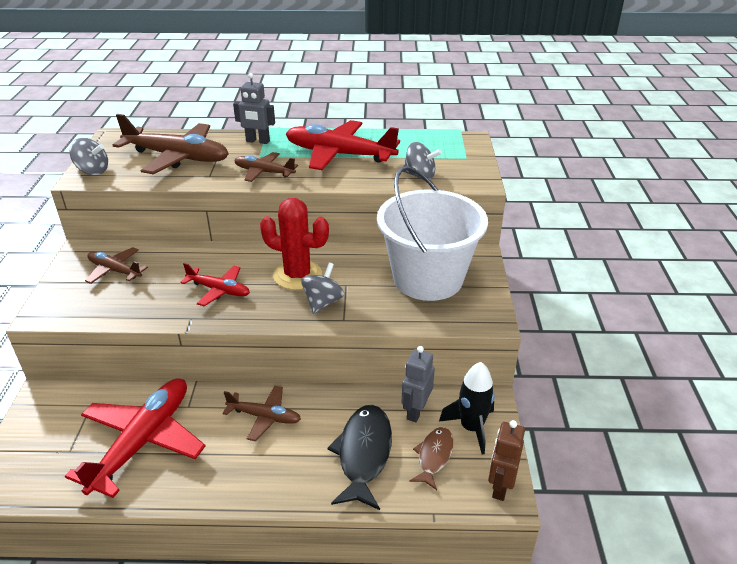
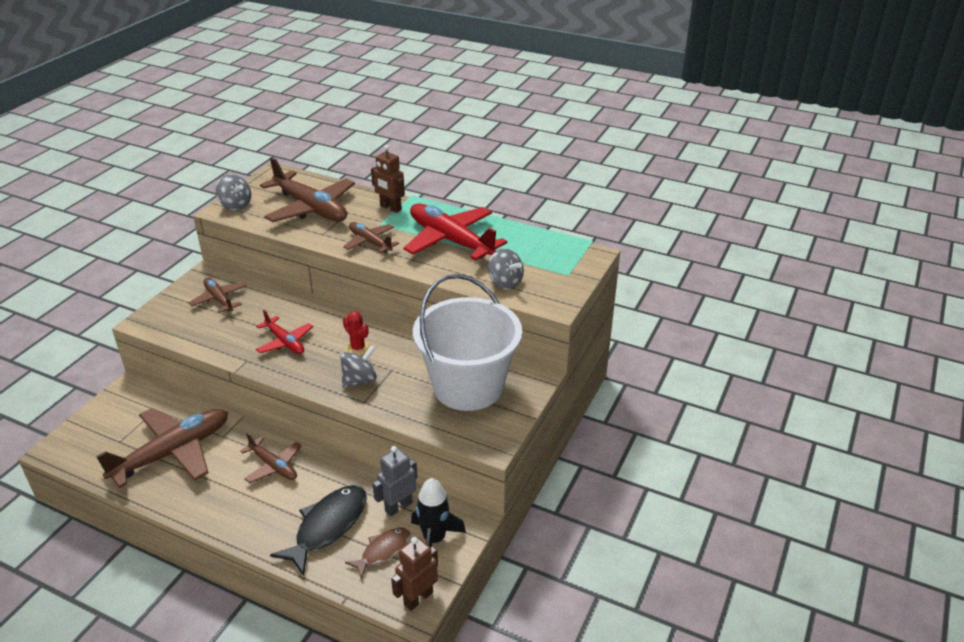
camera: 25 degrees right, 0 degrees up
red plane [65,378,205,498] -> brown plane [96,408,228,488]
grey robot [233,73,275,144] -> brown robot [371,145,405,213]
red cactus [260,198,329,290] -> red cactus [343,311,370,356], size x0.53

